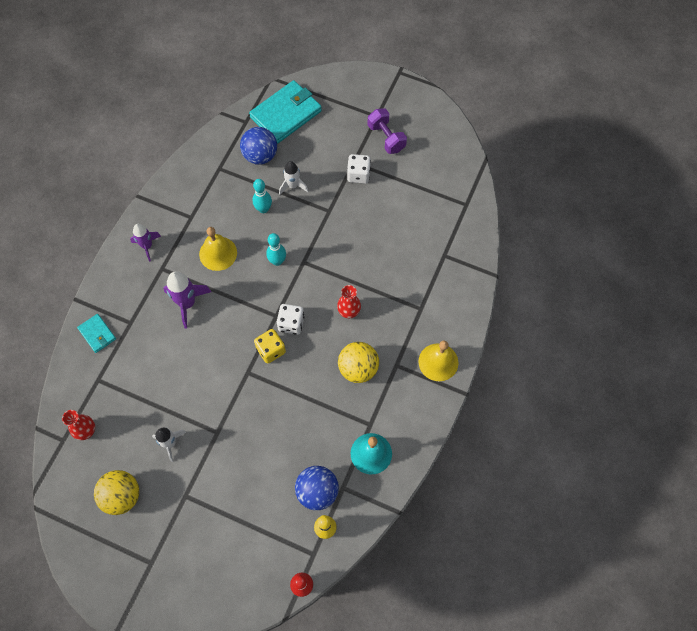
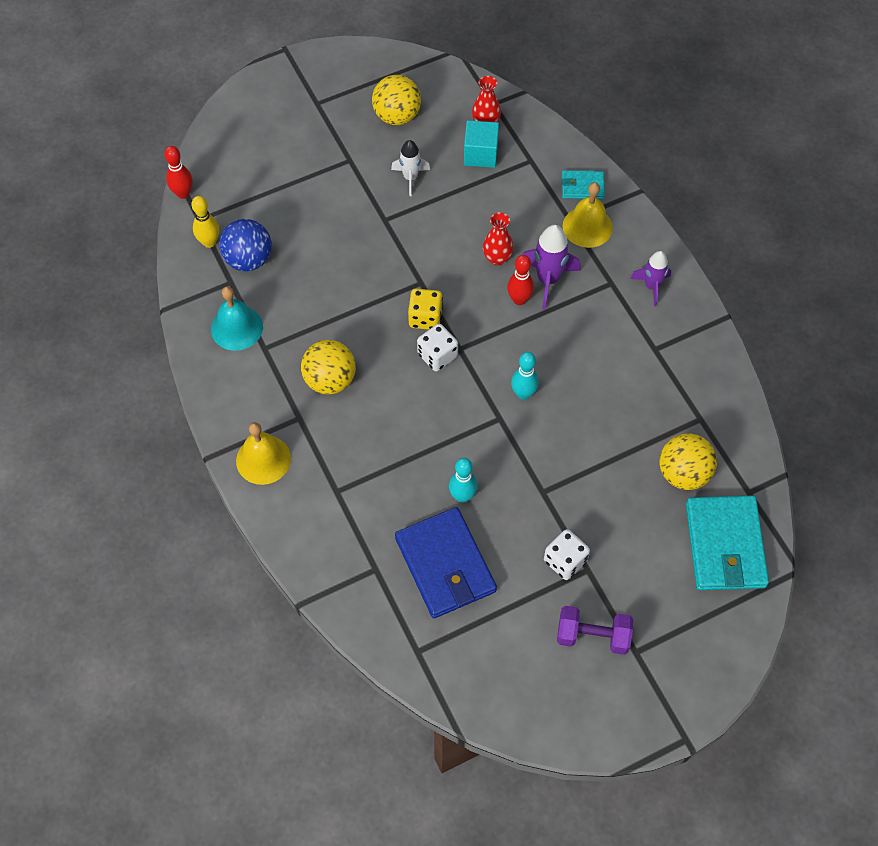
camera: 130 degrees right, 5 degrees down
yellow bell [199,227,237,271] -> yellow bell moved to [563,182,613,248]
blue ball [240,127,277,165] -> yellow ball [659,434,717,490]
turquoise bowling pin [253,179,272,213] -> turquoise bowling pin moved to [449,458,478,503]
white rocket [279,161,308,195] -> none
red vase [337,285,361,318] -> red vase moved to [483,212,514,266]
none -> blue wallet [395,507,497,618]
none -> turquoise cube [464,120,499,168]
none -> red bowling pin [507,255,534,305]

